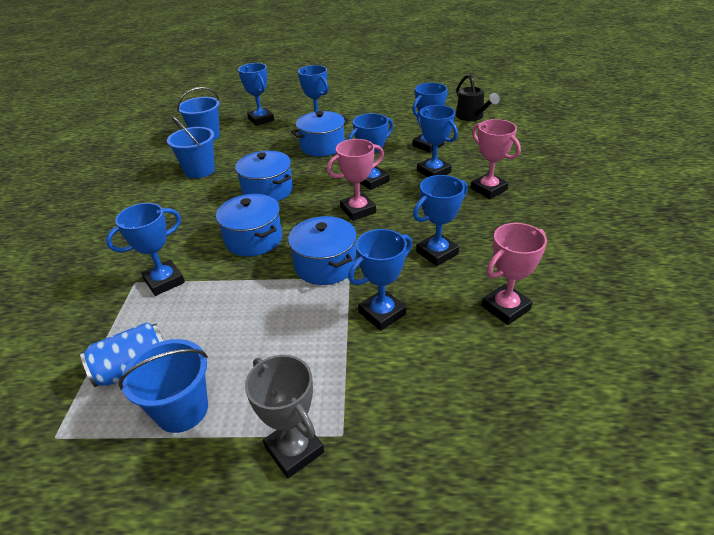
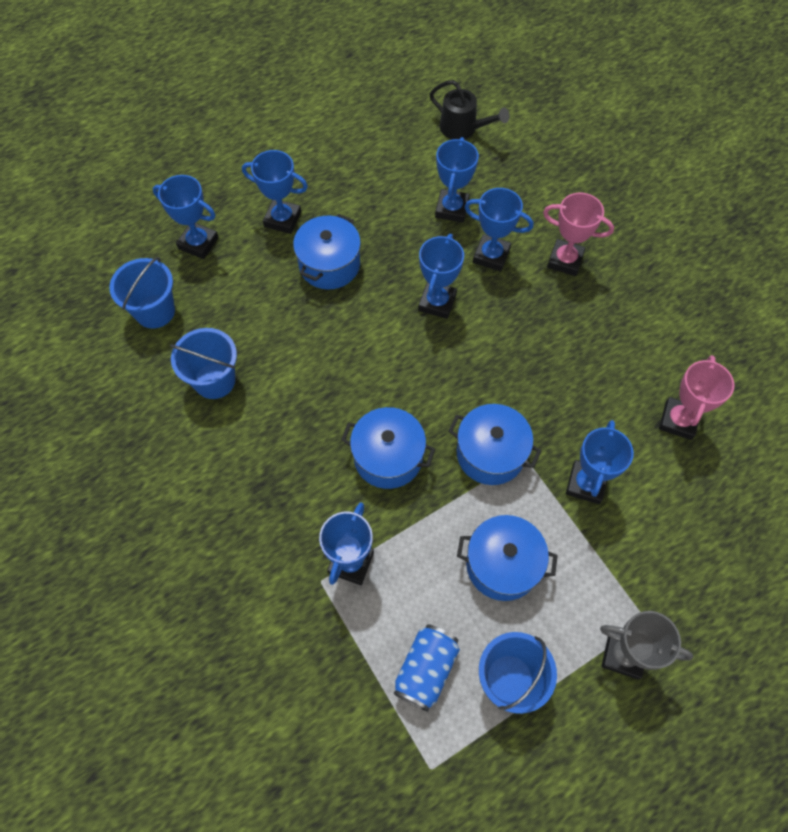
camera: 35 degrees left, 25 degrees up
blue pot [235,151,293,201] -> blue pot moved to [457,515,558,601]
pink trophy [327,139,384,221] -> none
blue trophy [413,175,468,266] -> none

